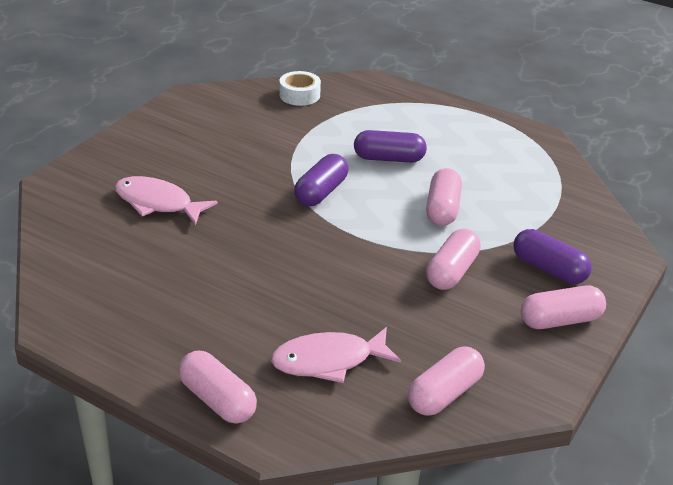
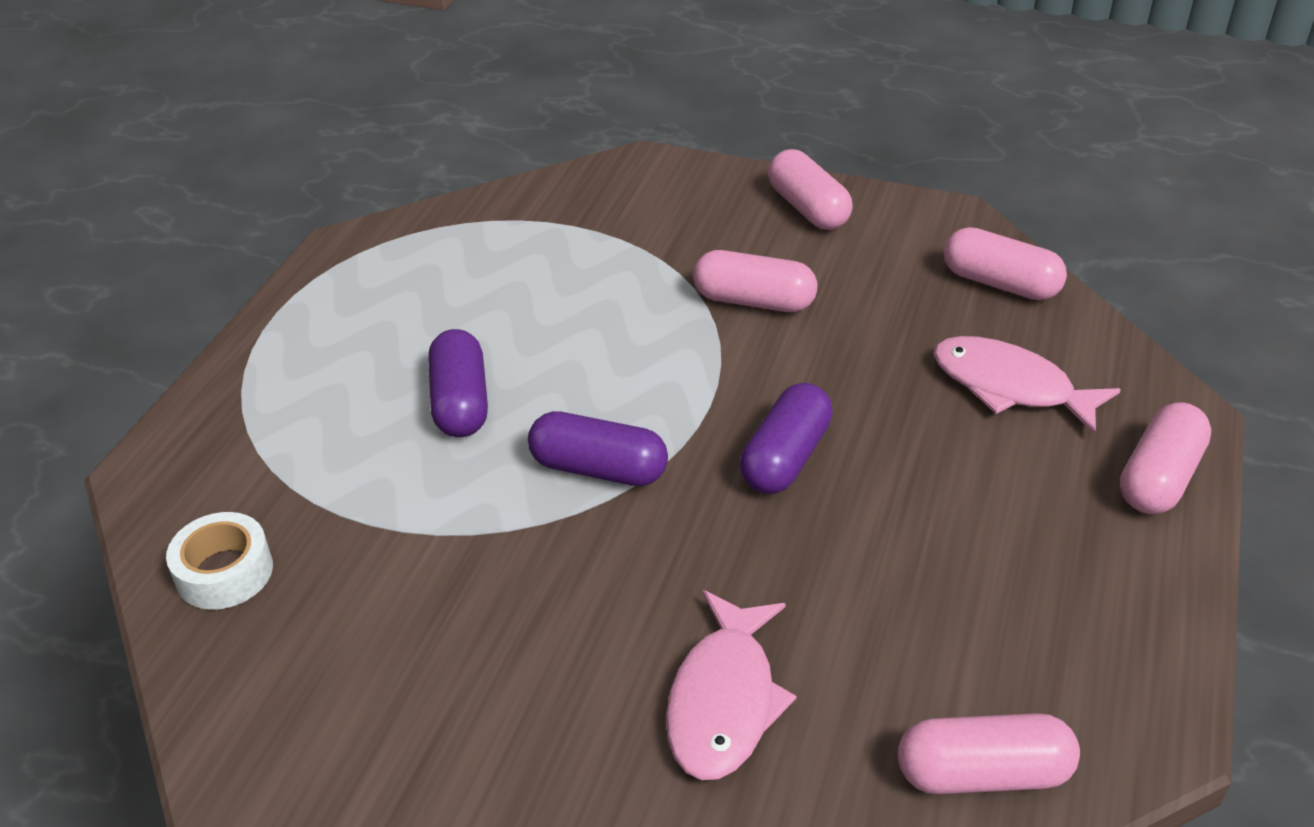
camera: 100 degrees left, 5 degrees up
pink fish [271,327,401,383] -> pink fish turned 150 degrees clockwise [933,336,1121,435]
pink capsule [426,168,462,226] -> pink capsule moved to [898,713,1080,794]
purple capsule [513,229,592,284] -> purple capsule moved to [740,383,833,494]

